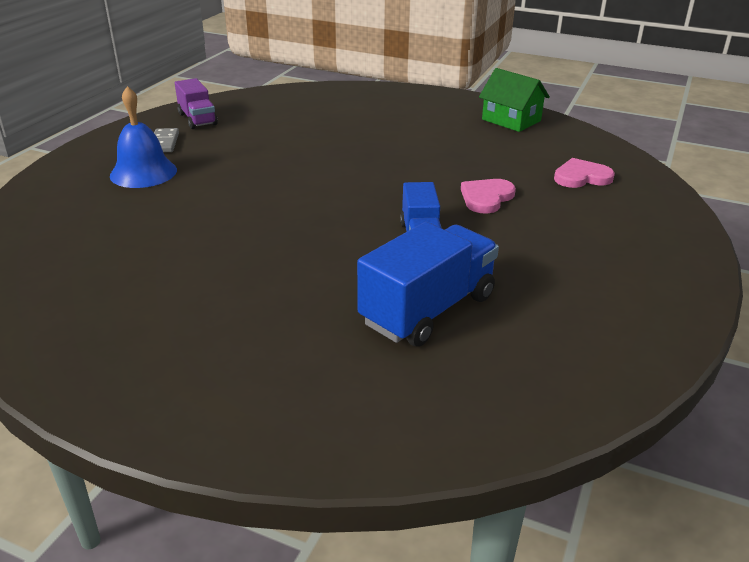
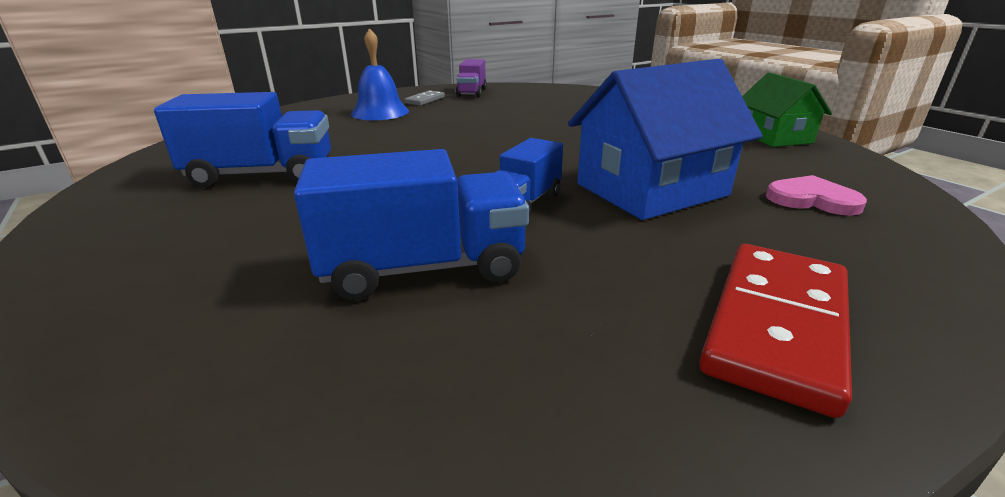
camera: 35 degrees right, 5 degrees down
pink heart [461,179,516,214] -> blue house [568,59,763,220]
none -> blue truck [154,92,331,188]
none -> red domino [699,244,852,418]

